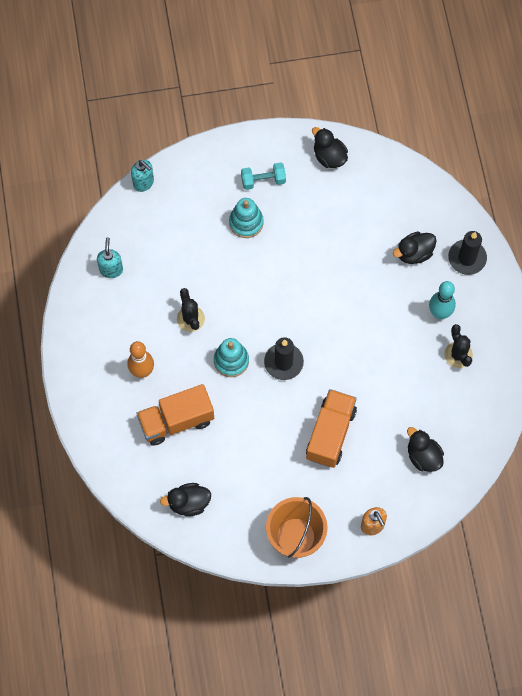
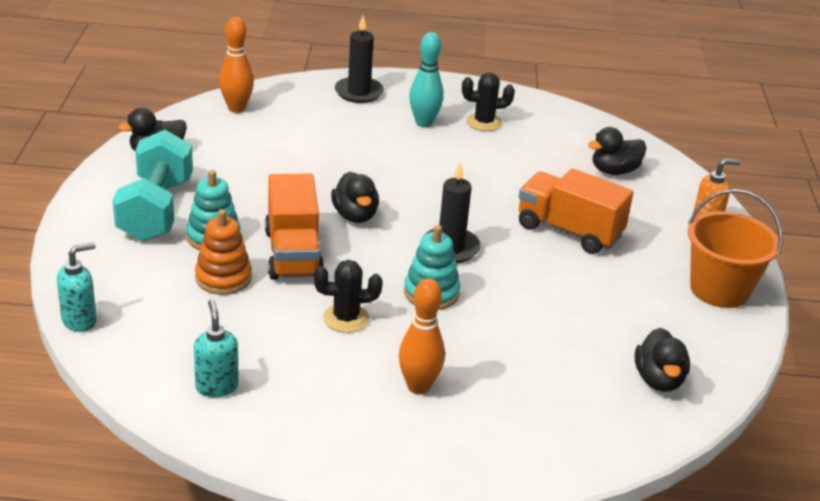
camera: 80 degrees left, 35 degrees down
turquoise soap dispenser [97,237,123,278] -> turquoise soap dispenser turned 60 degrees clockwise [194,299,239,398]
orange truck [136,384,214,446] -> orange truck moved to [265,173,324,280]
turquoise dumbbell [241,162,286,190] -> turquoise dumbbell [113,130,193,242], size x1.85
black duck [393,232,436,264] -> black duck moved to [331,172,379,223]
none -> orange stacking toy [195,209,252,295]
none -> orange bowling pin [219,17,254,113]

